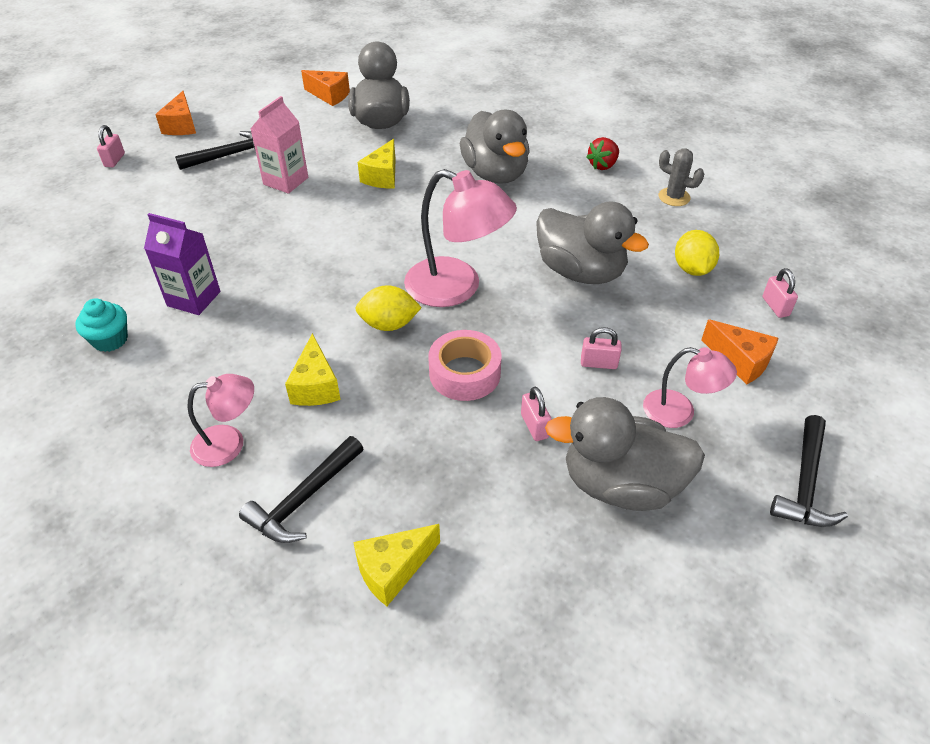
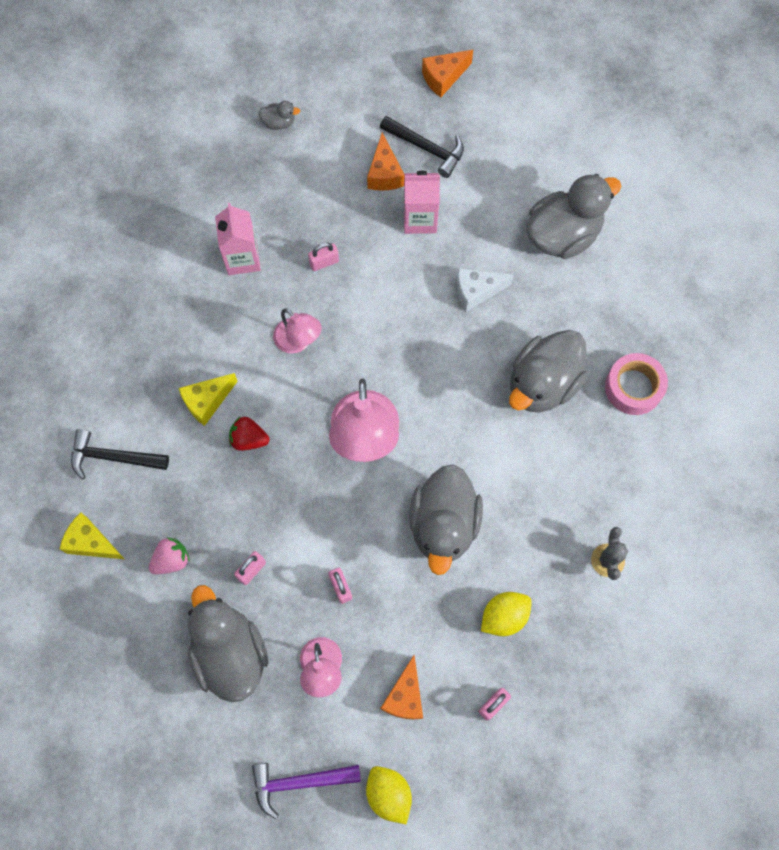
camera: 60 degrees right, 25 degrees up
turquoise cupcake [75,298,128,352] -> none
pink padlock [97,125,125,167] -> pink padlock moved to [308,242,339,271]
purple carton [144,213,220,315] -> pink carton [215,203,261,275]
pink lamp [188,374,254,467] -> pink lamp moved to [273,308,322,354]
orange cheese [301,70,350,106] -> orange cheese moved to [367,133,404,191]
yellow lemon [355,285,422,331] -> yellow lemon moved to [366,766,412,824]
yellow cheese [358,139,395,189] -> white cheese [457,268,514,312]
pink tape [428,330,501,401] -> pink tape moved to [605,353,668,415]
red strawberry [586,137,619,170] -> red strawberry moved to [229,417,269,451]
black hammer [770,415,848,527] -> purple hammer [252,763,361,819]
none -> pink strawberry [149,537,190,574]
none -> grey duck [258,101,300,130]

